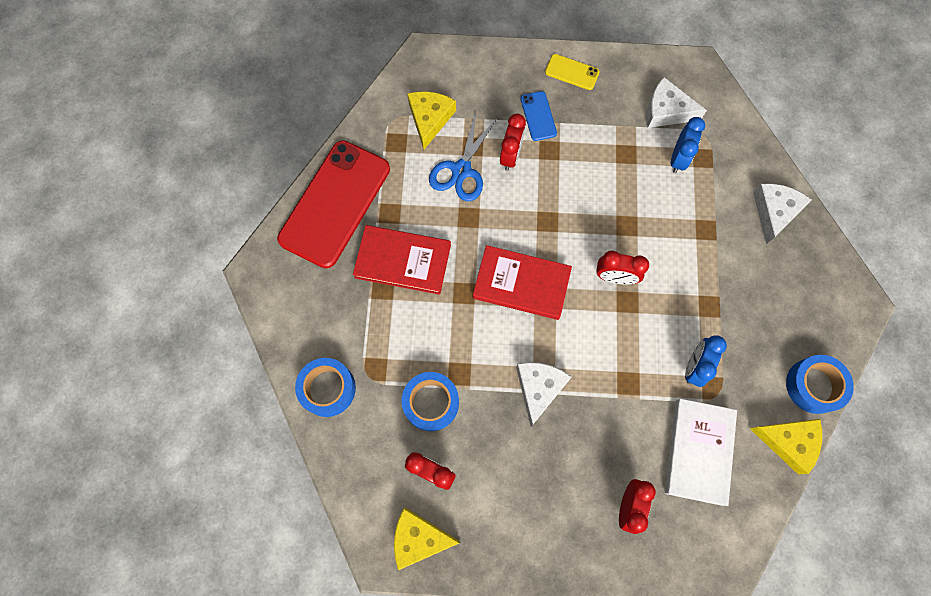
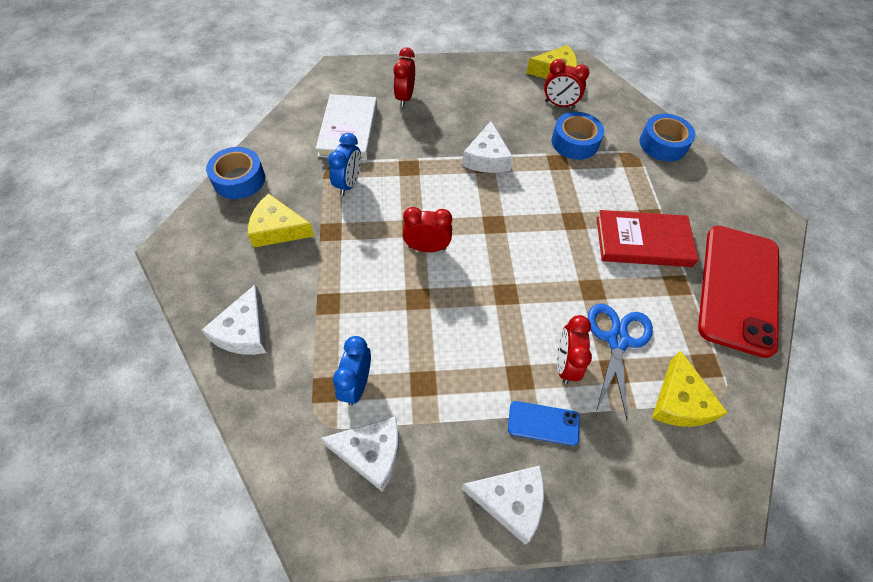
camera: 170 degrees right, 15 degrees down
red book [473,245,572,320] -> none
blue phone [521,91,557,141] -> blue phone turned 60 degrees counterclockwise [508,401,580,446]
yellow phone [545,54,600,90] -> white cheese [461,466,544,544]
yellow cheese [750,419,822,474] -> yellow cheese moved to [248,193,314,248]

